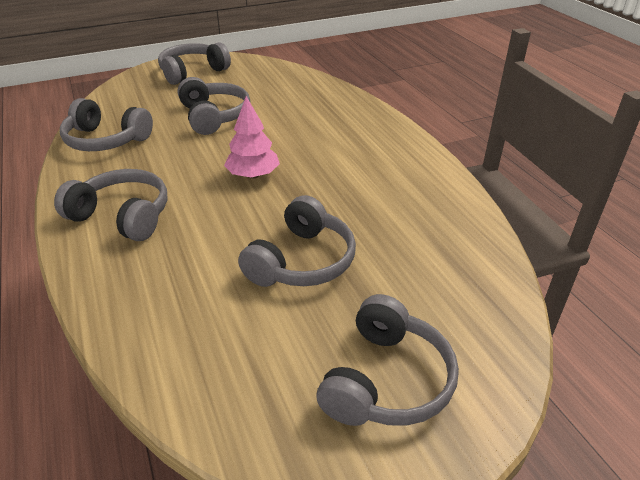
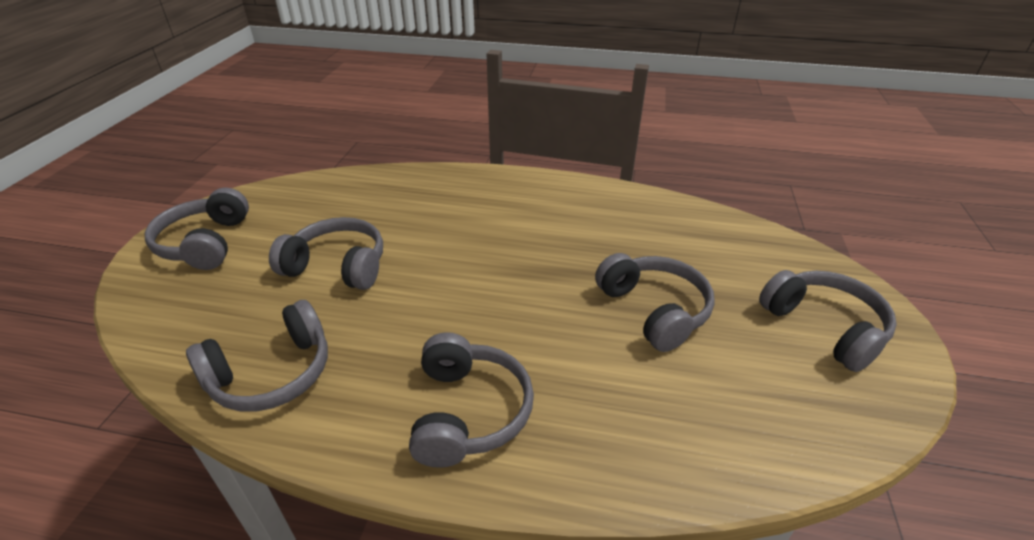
camera: 55 degrees left, 0 degrees up
grey headphones [54,169,168,241] -> grey headphones turned 120 degrees clockwise [409,332,534,468]
pink tree [224,96,280,179] -> none

